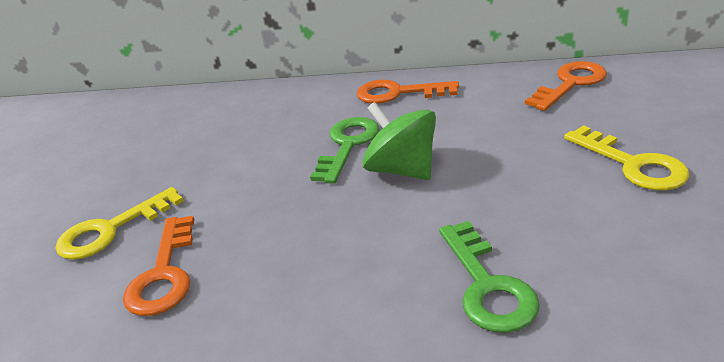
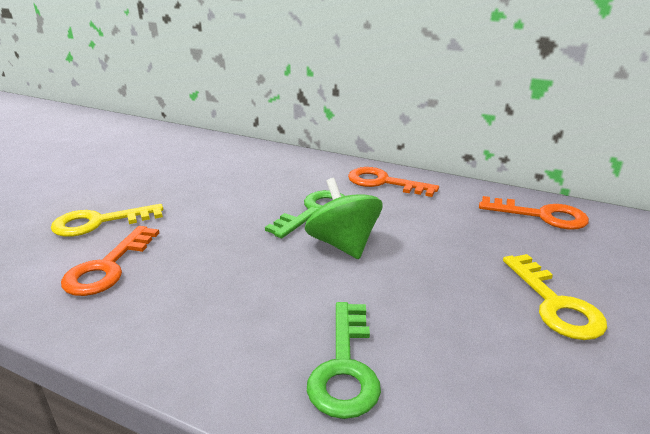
camera: 15 degrees right, 5 degrees down
orange key [525,61,607,111] -> orange key turned 45 degrees clockwise [479,196,589,230]

